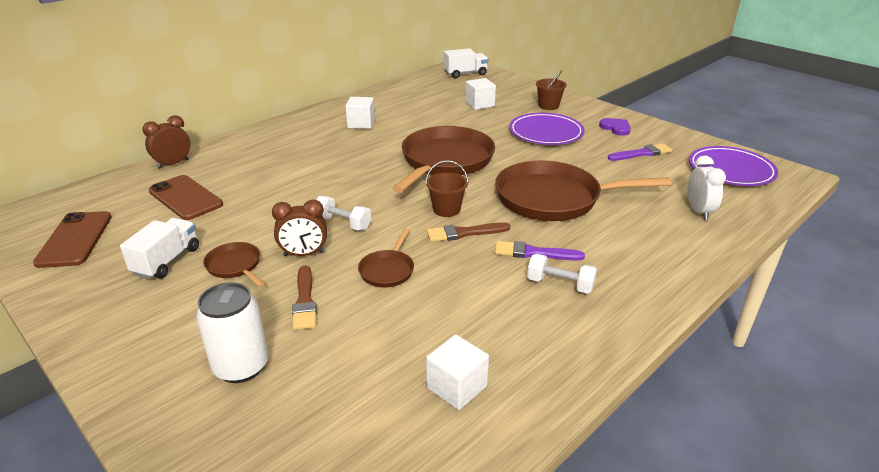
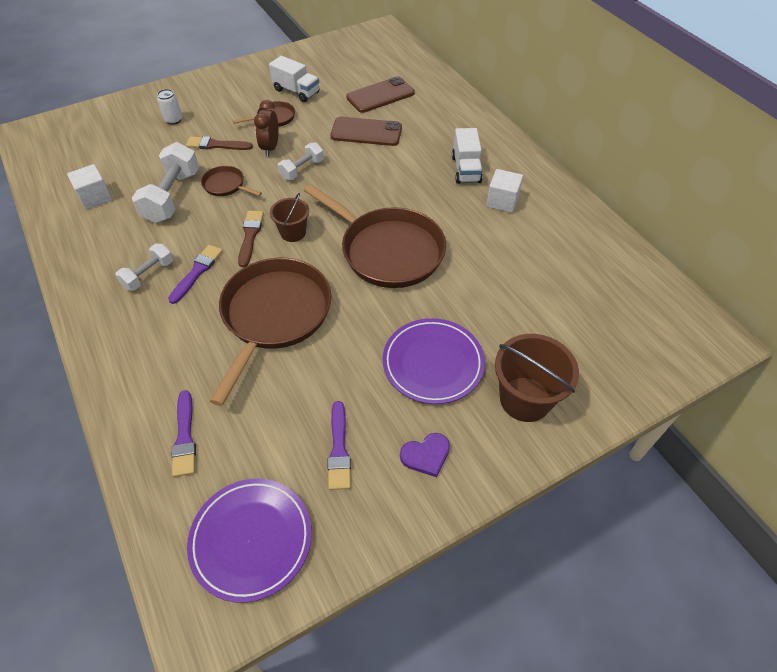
camera: 105 degrees right, 20 degrees up
brown phone [33,211,112,268] -> brown phone moved to [331,117,402,146]
brown clock [142,115,190,169] -> none
white can [196,282,268,383] -> white can [157,89,182,125], size x0.58
white truck [444,48,488,78] -> white truck moved to [452,128,483,184]
white cube [465,78,496,110] -> none
brown bucket [536,71,567,110] -> brown bucket [495,334,579,422], size x1.65
white clock [688,156,726,220] -> purple brush [172,390,196,477]
none -> white dumbbell [132,142,199,223]

